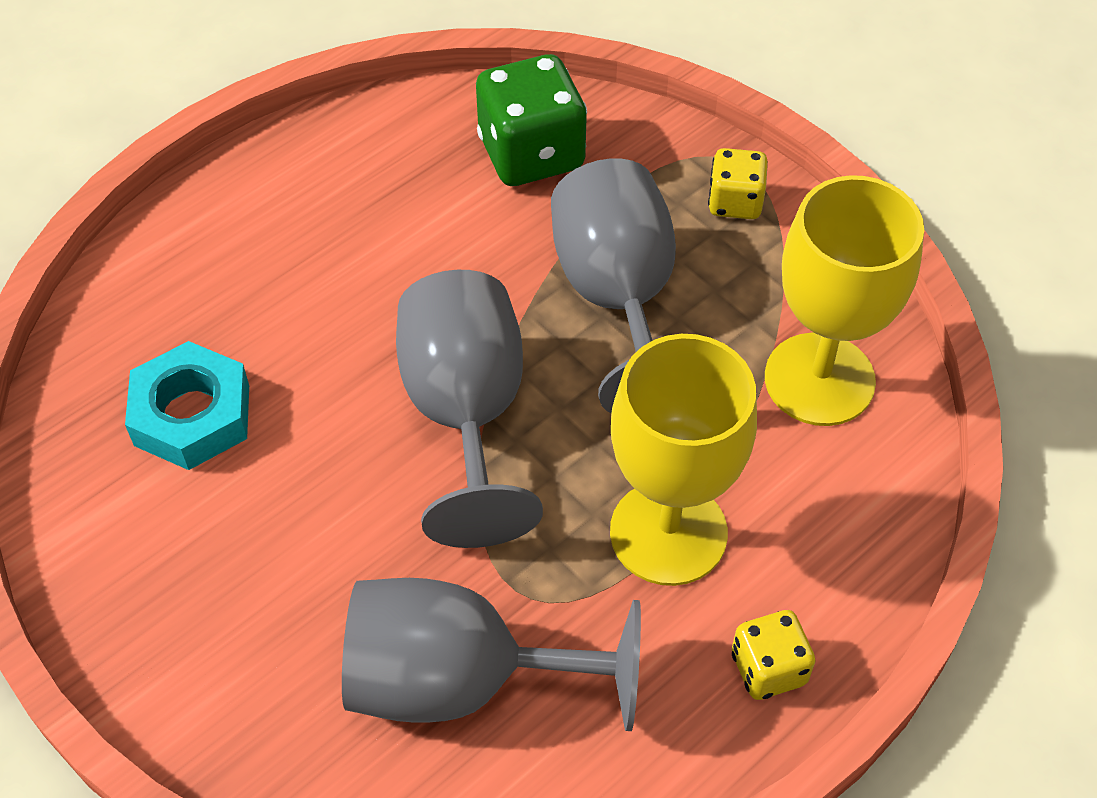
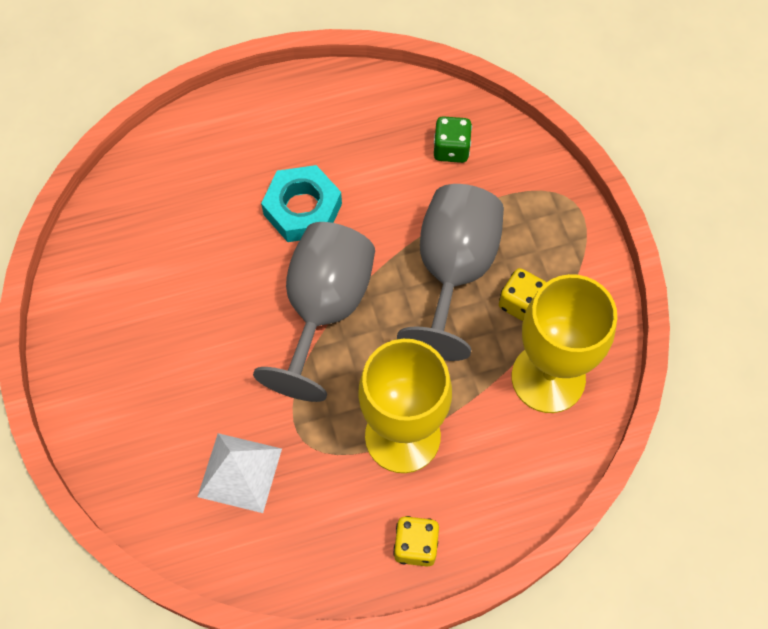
camera: 25 degrees right, 10 degrees up
turquoise nut [125,341,249,470] -> turquoise nut moved to [261,165,342,242]
grey goblet [342,578,641,731] -> white pyramid [197,433,282,513]
green dice [476,54,587,186] -> green dice [434,116,472,163], size x0.57
yellow dice [708,148,768,219] -> yellow dice moved to [499,268,546,321]

